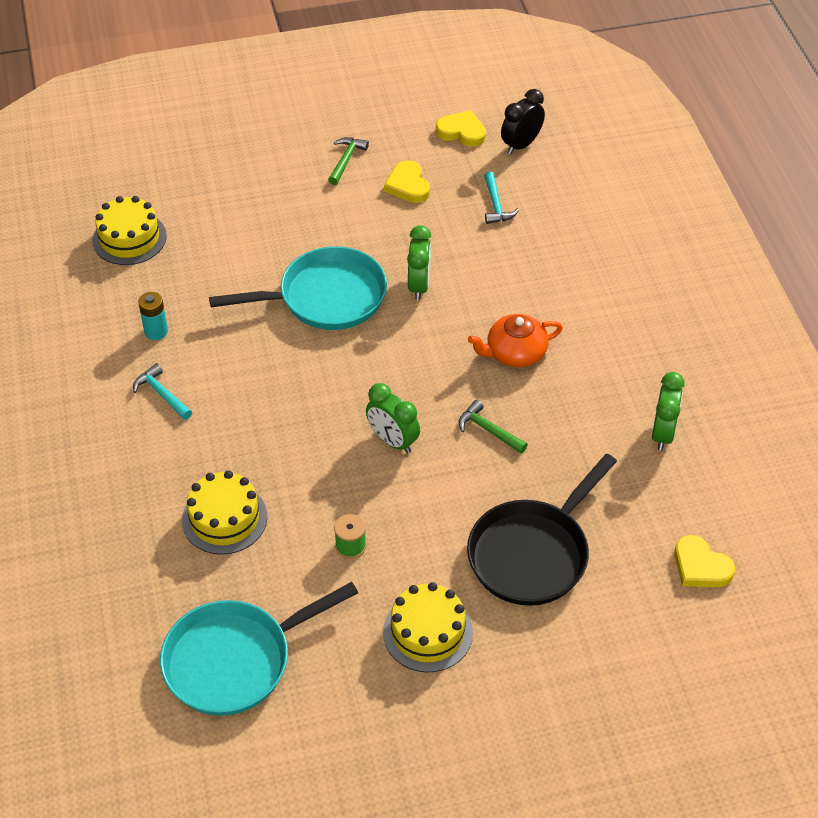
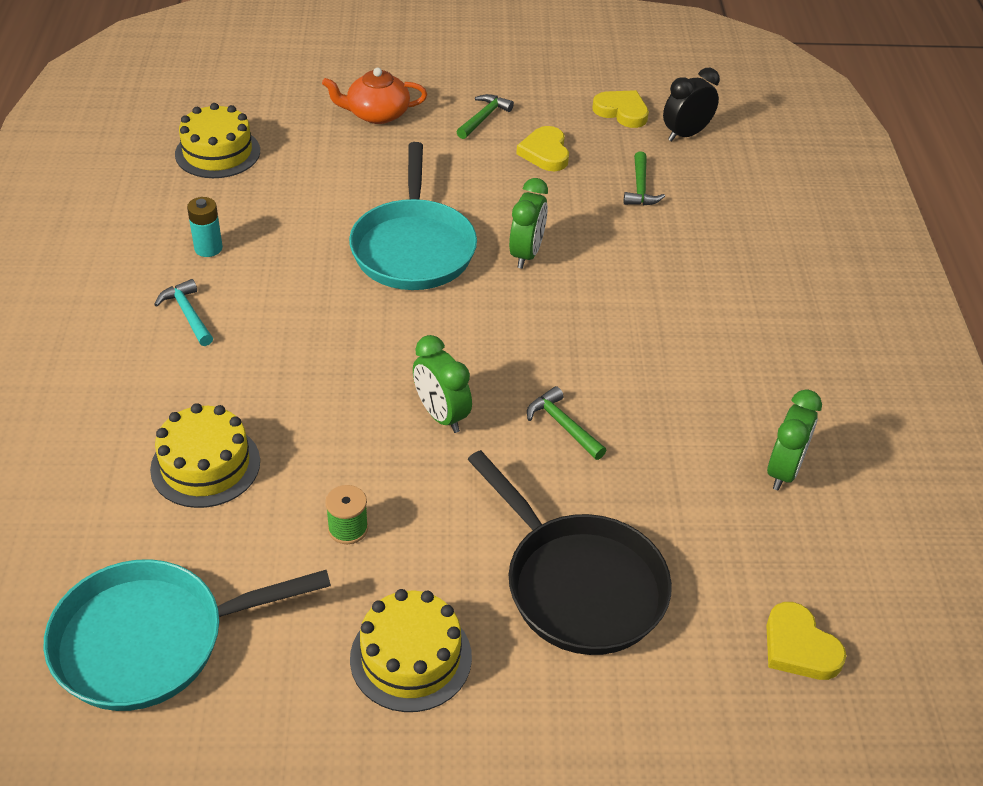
camera: 10 degrees right, 5 degrees down
turquoise pan [209,246,387,330] -> turquoise pan turned 90 degrees clockwise [349,142,477,290]
black pan [467,454,617,606] -> black pan turned 90 degrees counterclockwise [467,450,672,655]
orange teapot [468,314,563,367] -> orange teapot moved to [322,68,427,124]
turquoise hammer [484,171,519,224] -> green hammer [624,152,665,206]

